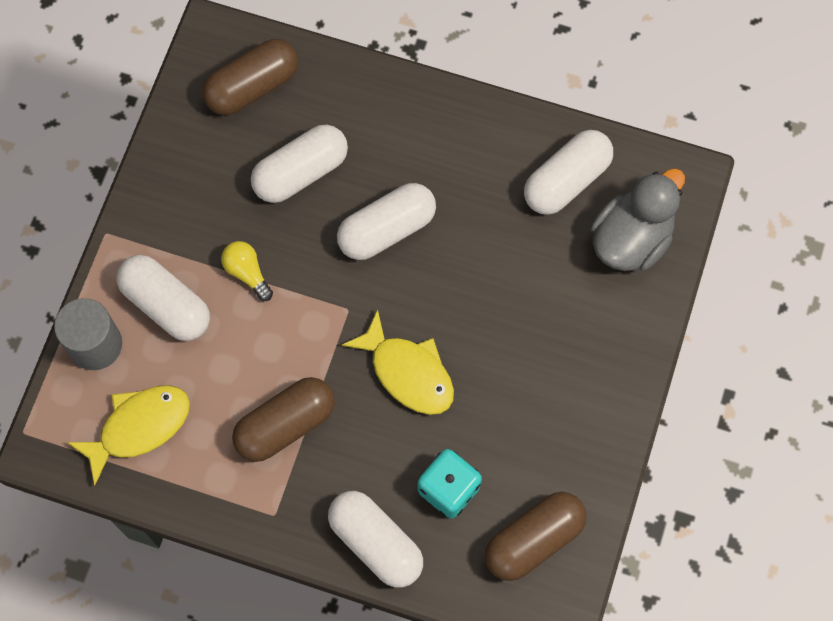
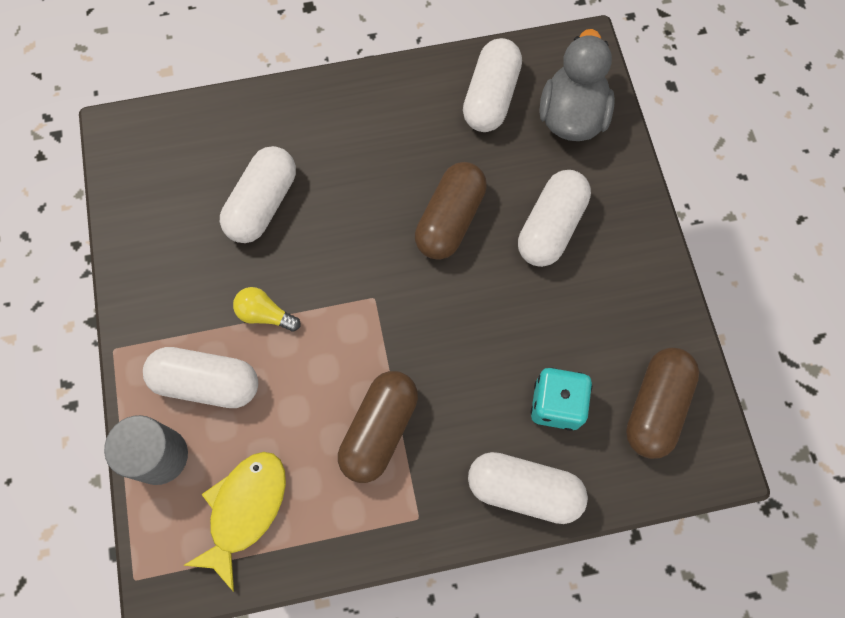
camera: 30 degrees left, 0 degrees up
brown capsule [202,39,298,115] -> brown capsule moved to [415,162,487,260]
white capsule [337,183,436,260] -> white capsule moved to [518,170,591,267]
yellow fish [341,309,454,415] -> none

